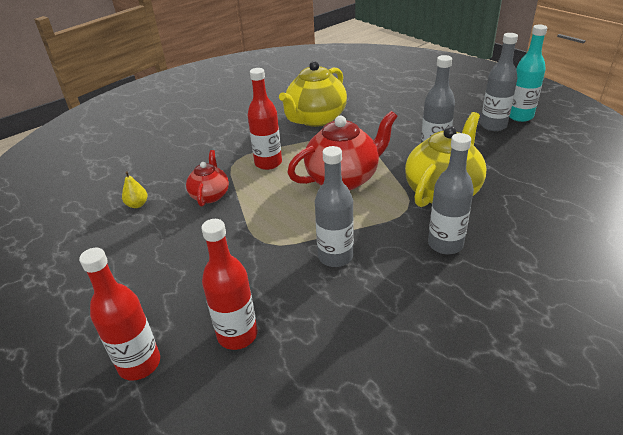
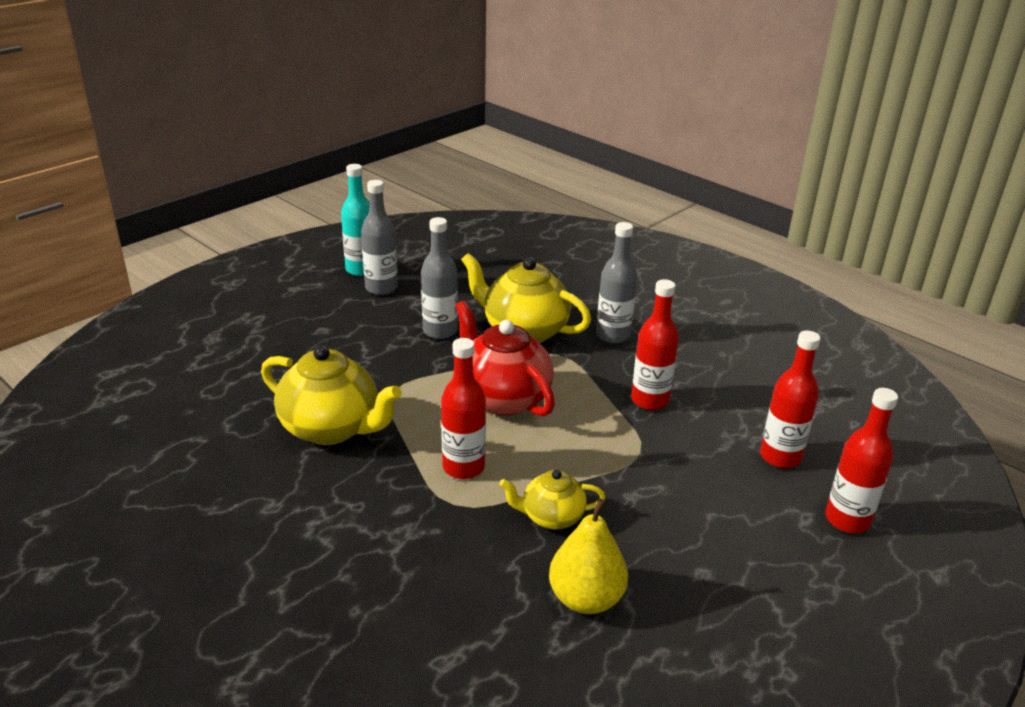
camera: 100 degrees left, 5 degrees down
yellow pear [122,171,147,208] -> yellow pear [549,499,628,614], size x1.95
red teapot [186,150,229,207] -> yellow teapot [500,470,605,530]
grey bottle [315,146,354,267] -> red bottle [631,279,679,410]

